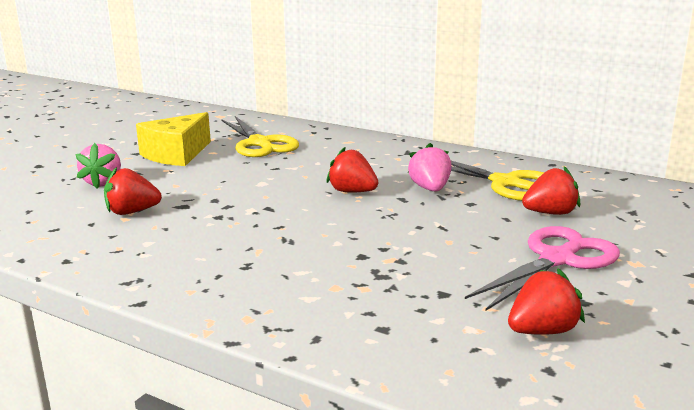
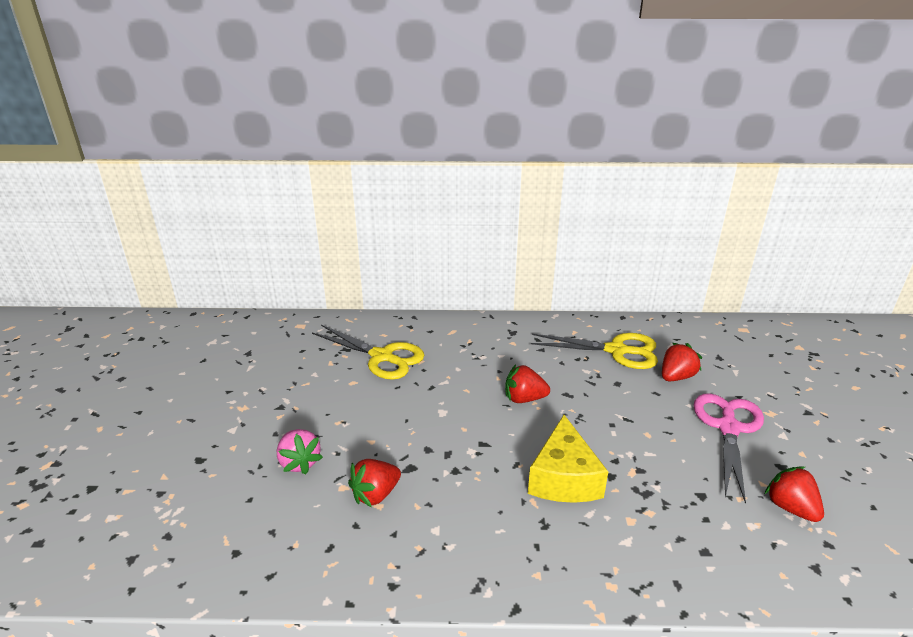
camera: 30 degrees left, 10 degrees up
yellow cheese [136,112,211,166] -> yellow cheese moved to [528,415,608,503]
pink strawberry [408,143,452,191] -> none
red strawberry [508,268,585,335] -> red strawberry turned 60 degrees counterclockwise [765,467,824,522]

